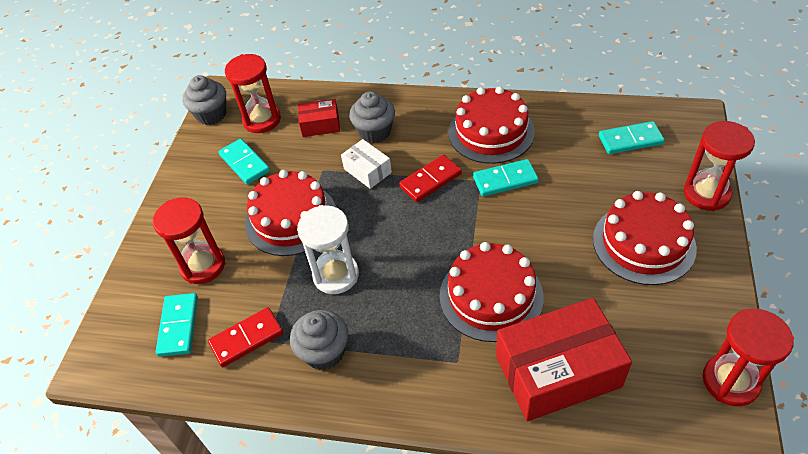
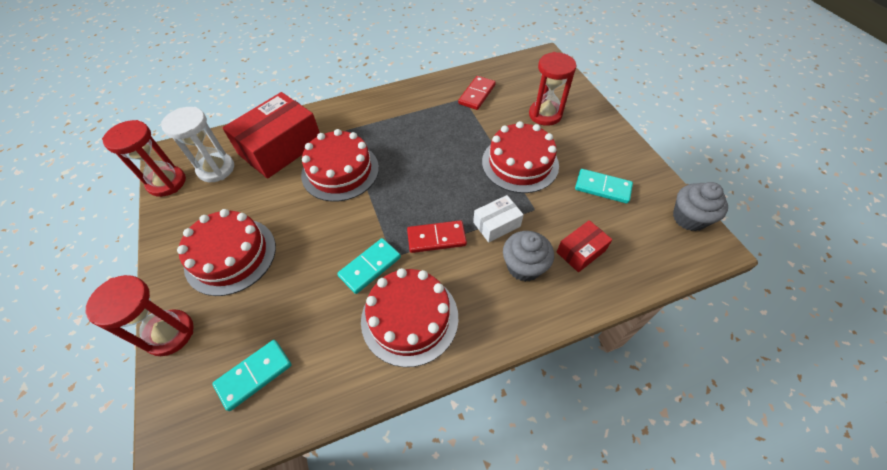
camera: 145 degrees right, 5 degrees up
turquoise domino [156,293,198,357] -> none
red hourglass [225,54,281,133] -> none
grey cupcake [290,310,348,370] -> none
white hourglass [297,205,359,294] -> white hourglass moved to [161,107,234,182]
white box [341,139,392,189] -> white box turned 45 degrees counterclockwise [473,195,524,242]
red domino [399,155,462,202] -> red domino turned 60 degrees clockwise [407,220,467,253]

